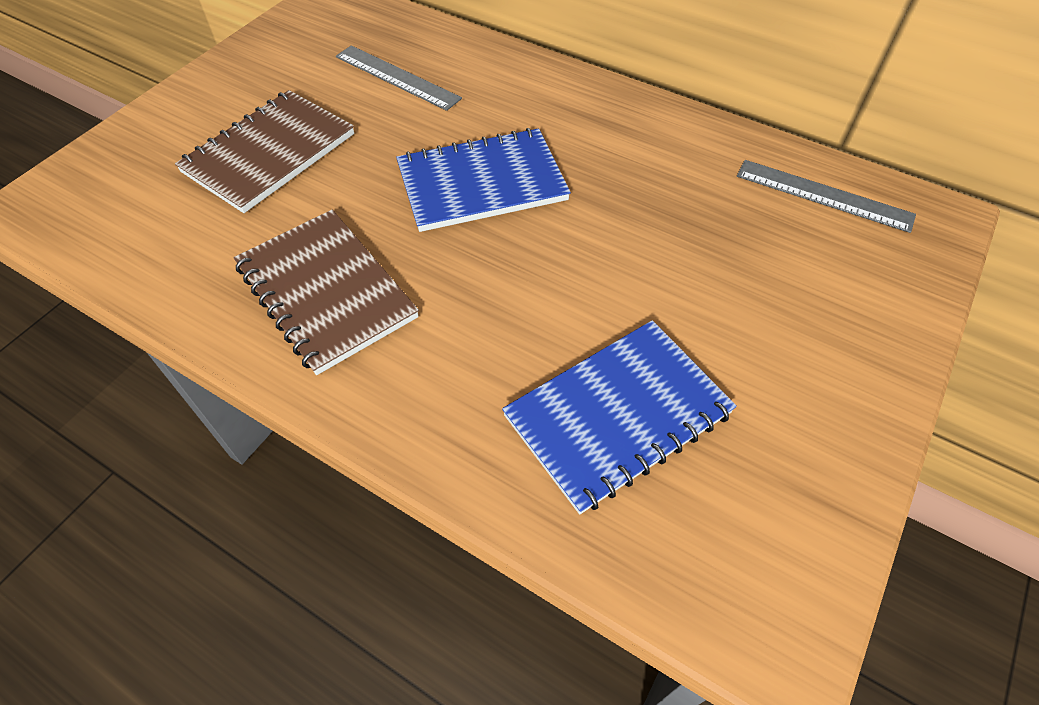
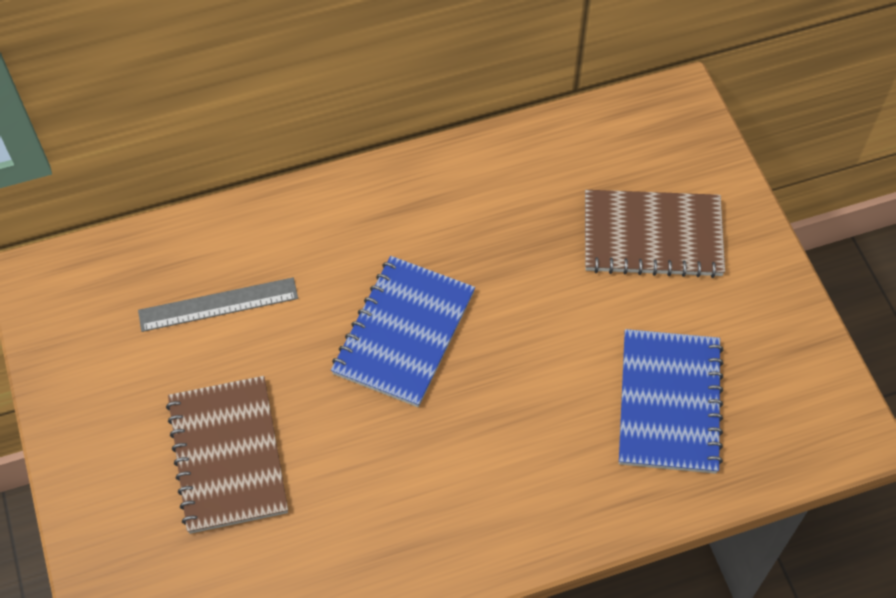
camera: 50 degrees left, 5 degrees up
brown notebook [234,210,419,375] -> brown notebook moved to [585,190,725,278]
grey ruler [737,160,916,233] -> none

